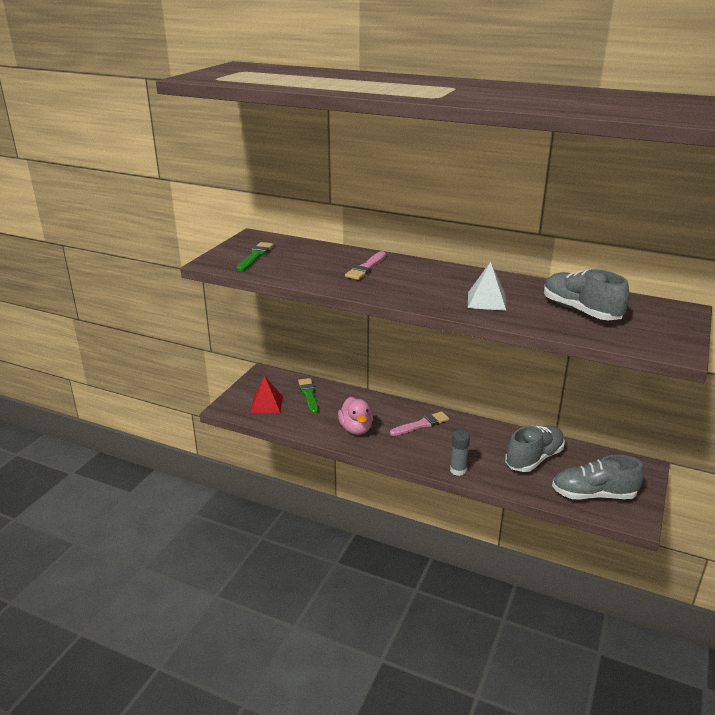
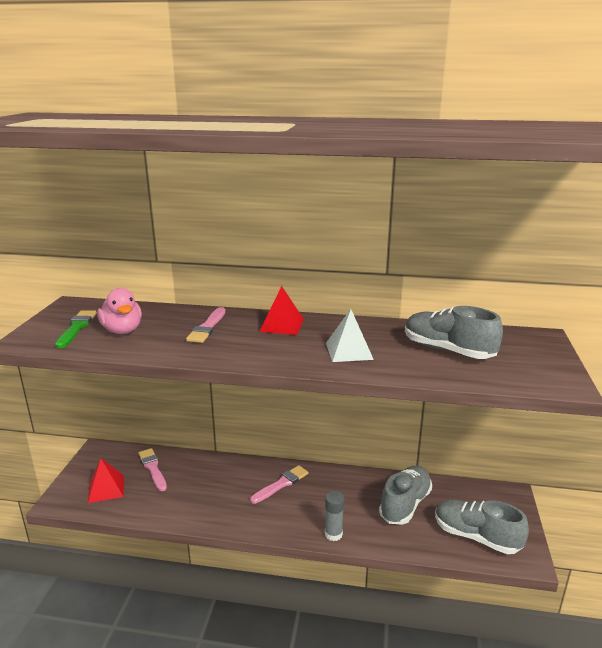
camera: 15 degrees left, 5 degrees down
green brush [298,378,319,414] -> pink brush [138,448,167,491]
pink duck [338,397,373,435] -> pink duck moved to [97,288,142,334]
grey shoe [552,455,644,500] -> grey shoe turned 45 degrees clockwise [435,500,529,554]
none -> red pyramid [259,286,304,335]

